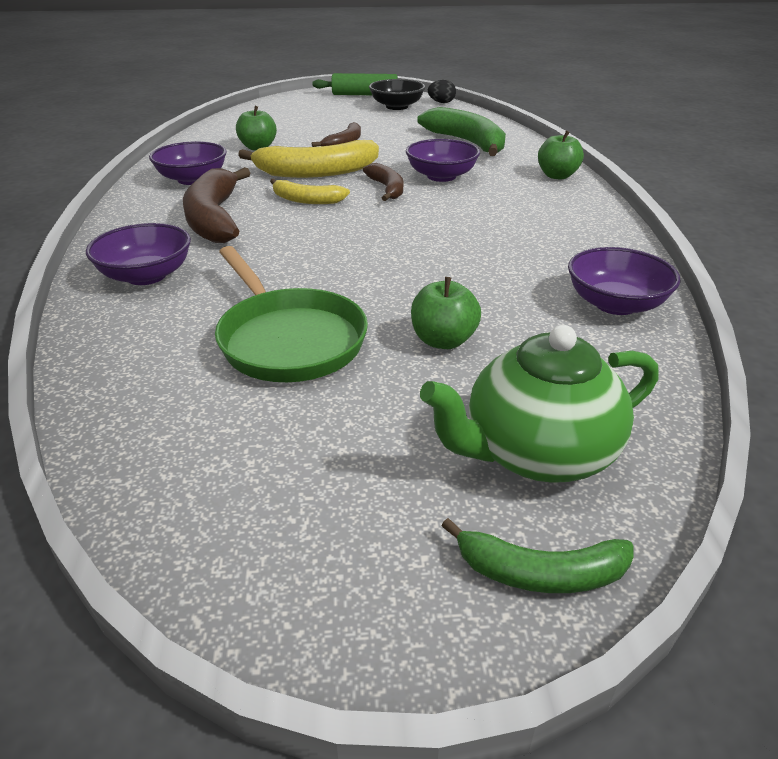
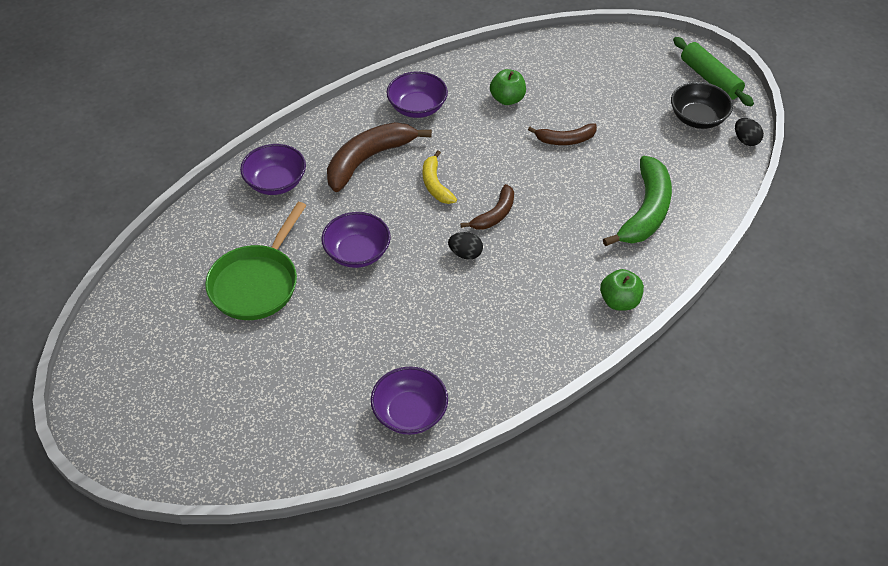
camera: 55 degrees right, 15 degrees up
yellow banana [238,140,379,178] -> none
purple bowl [406,139,480,182] -> purple bowl moved to [321,212,391,268]
green apple [411,277,481,349] -> none
green teapot [420,325,658,483] -> none
green banana [442,518,634,593] -> none
none -> black egg [448,232,483,260]

